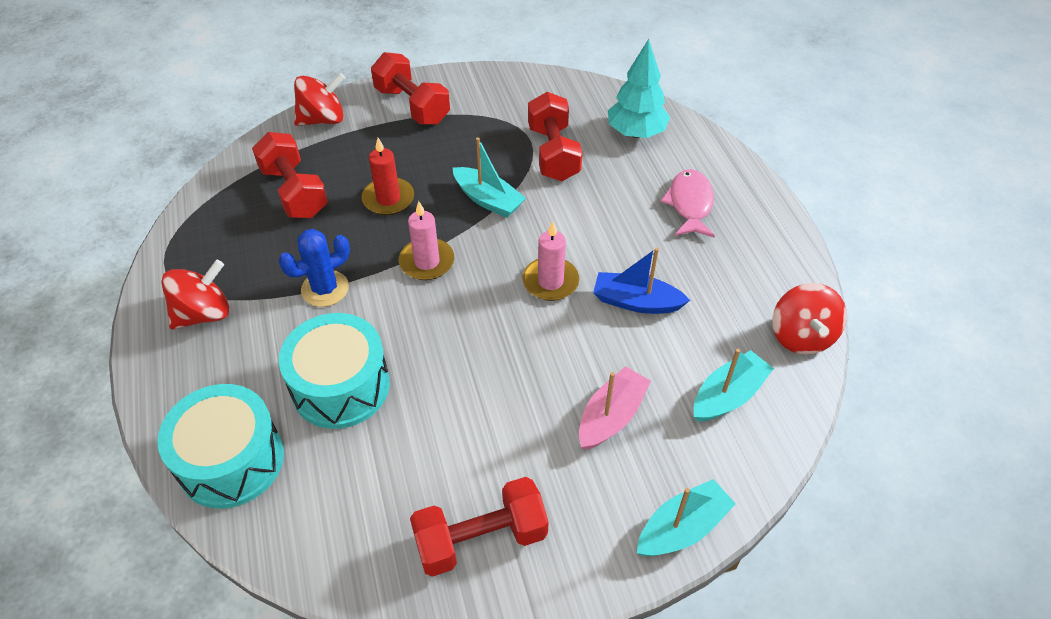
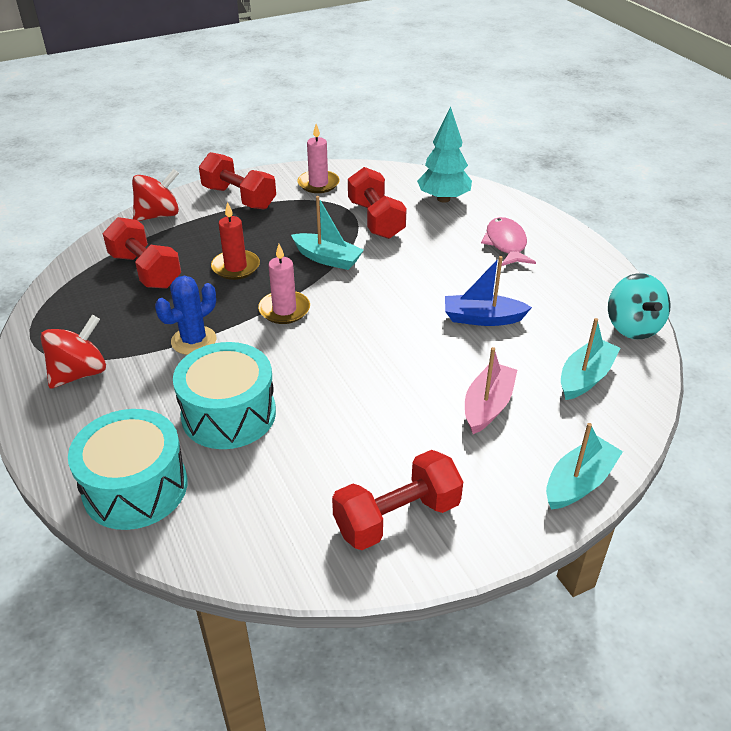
camera: 10 degrees left, 10 degrees down
pink candle [523,222,579,301] -> pink candle moved to [297,124,340,193]
red spinning top [772,283,847,355] -> turquoise spinning top [608,273,670,339]

